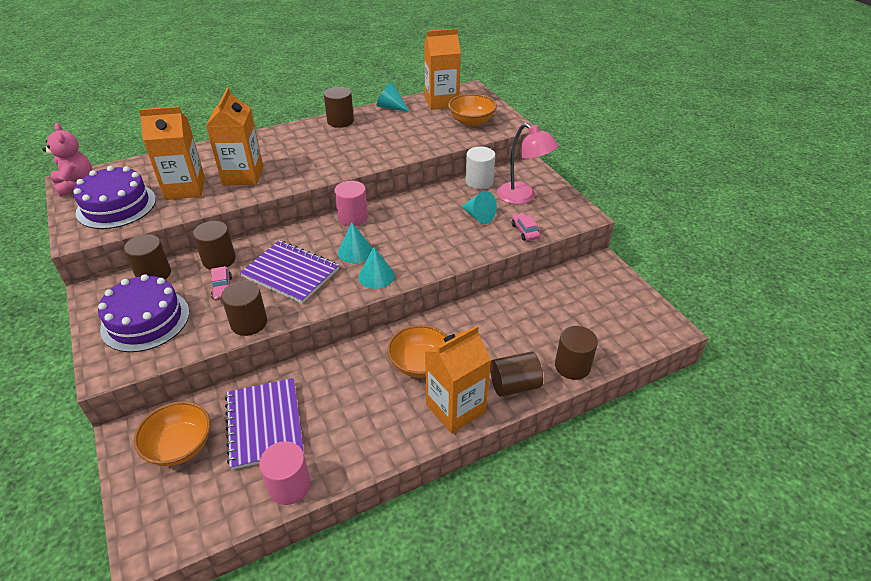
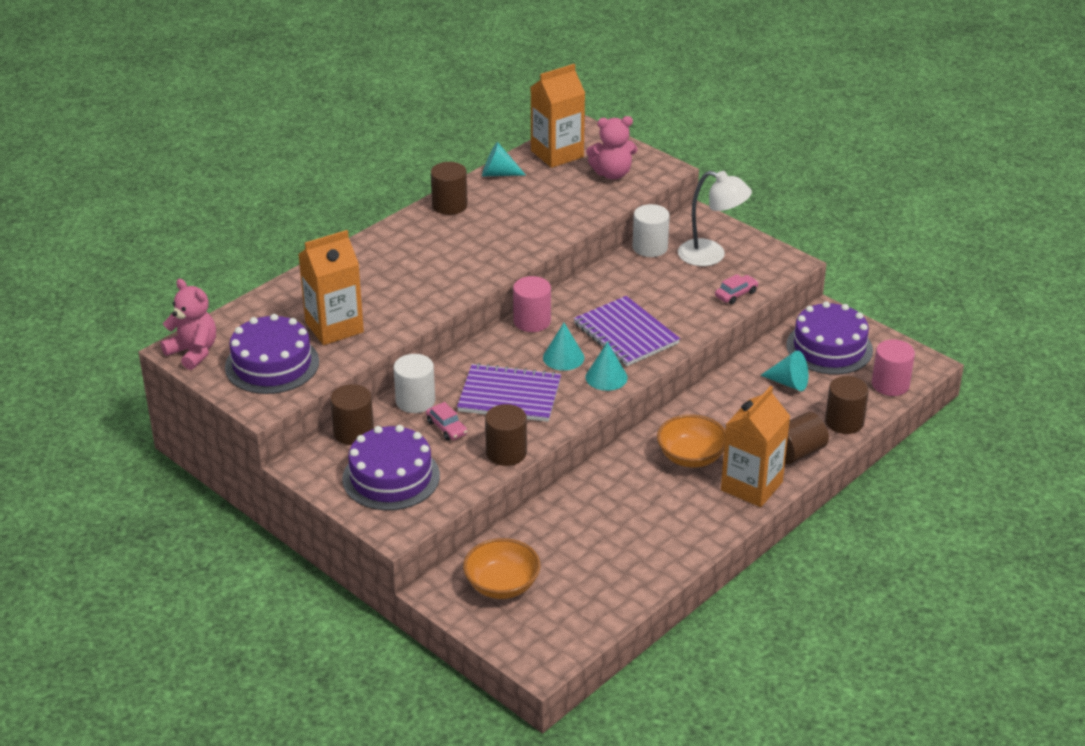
camera: 20 degrees left, 5 degrees down
brown cylinder [193,221,236,270] -> white cylinder [394,354,435,413]
orange carton [206,88,263,185] -> none
purple notebook [225,378,304,470] -> purple notebook moved to [574,296,680,366]
pink cylinder [259,441,311,505] -> pink cylinder moved to [872,339,915,396]
orange bowl [448,94,497,126] -> pink teddy bear [586,116,637,179]
turquoise cone [461,191,497,224] -> turquoise cone moved to [760,350,808,391]
pink lamp [497,123,558,204] -> white lamp [678,171,752,266]
pink car [512,213,540,241] -> pink car turned 90 degrees clockwise [715,274,759,304]
none -> purple cake [786,301,873,375]

